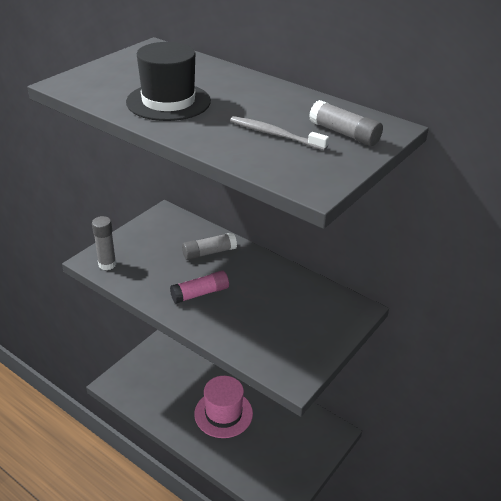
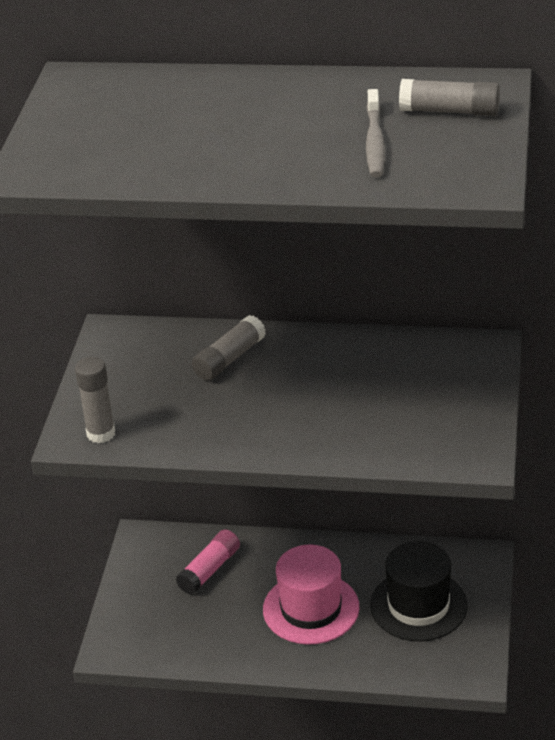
camera: 25 degrees left, 0 degrees up
black hat [126,42,211,121] -> black hat moved to [370,541,467,641]
pink glue stick [170,271,229,304] -> pink glue stick moved to [176,529,240,595]
grey toothbrush [230,116,329,151] -> grey toothbrush turned 90 degrees counterclockwise [366,89,385,177]

